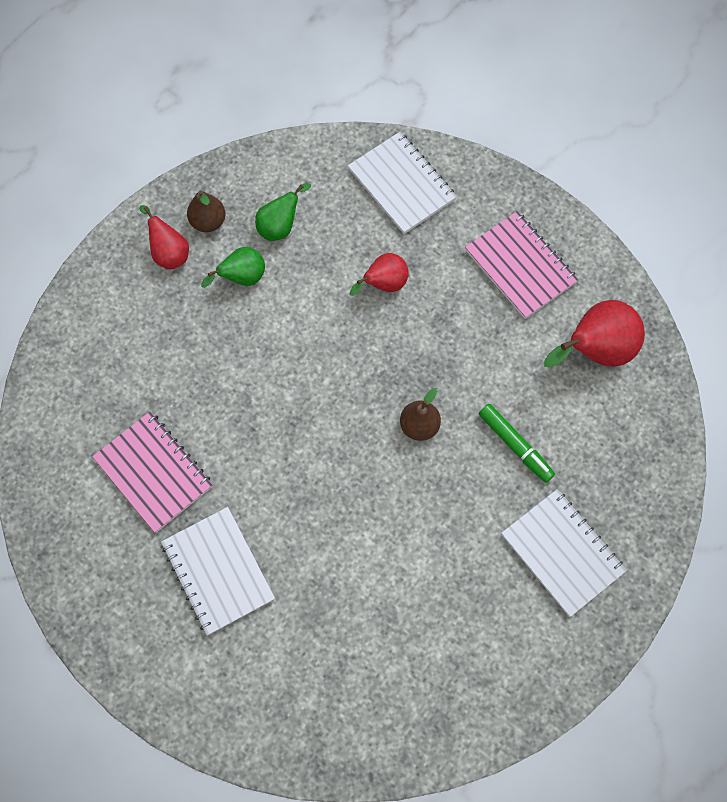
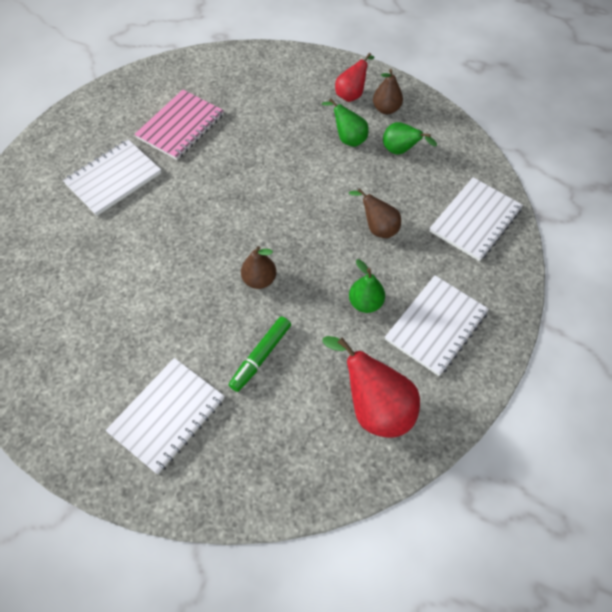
camera: 75 degrees right, 10 degrees down
red pear [350,253,409,296] -> brown pear [349,188,401,238]
pink notebook [465,211,578,319] -> white notebook [385,275,489,376]
none -> green pear [349,259,385,313]

